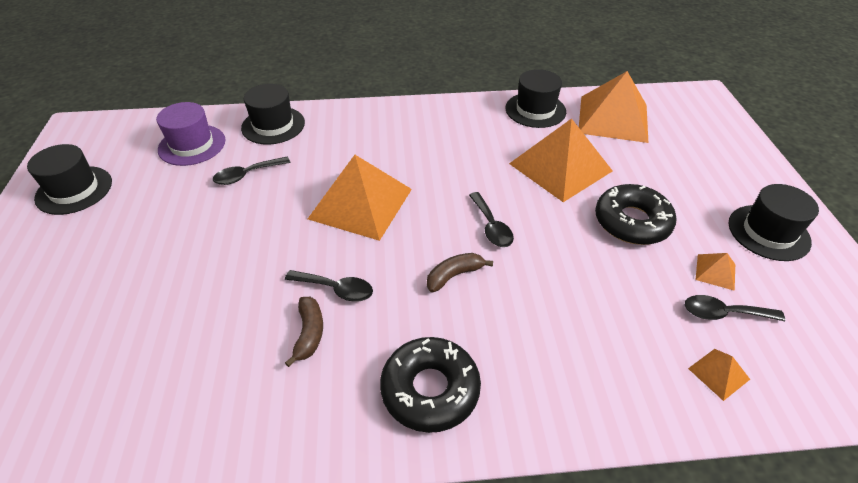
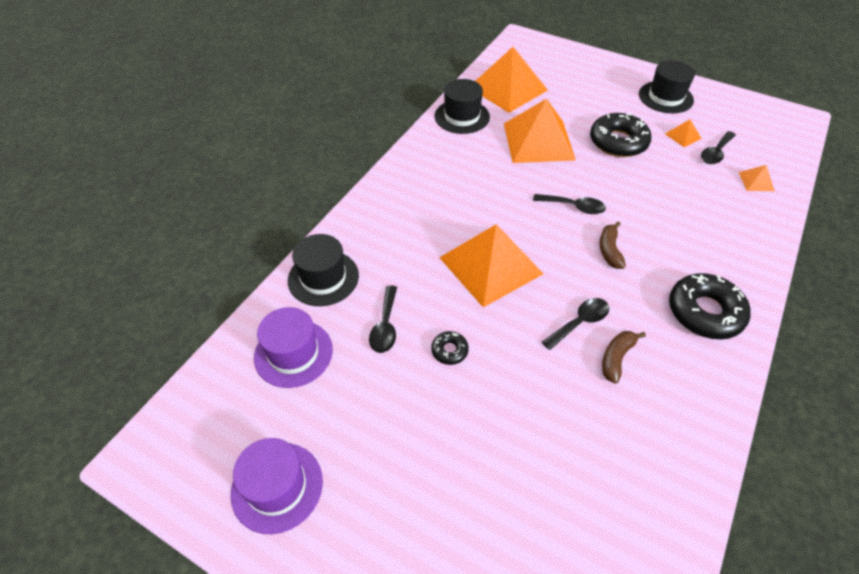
camera: 55 degrees left, 5 degrees up
black hat [27,144,112,215] -> purple hat [230,438,323,534]
brown banana [285,297,323,367] -> brown banana turned 90 degrees counterclockwise [602,331,646,384]
none -> black donut [431,331,469,365]

